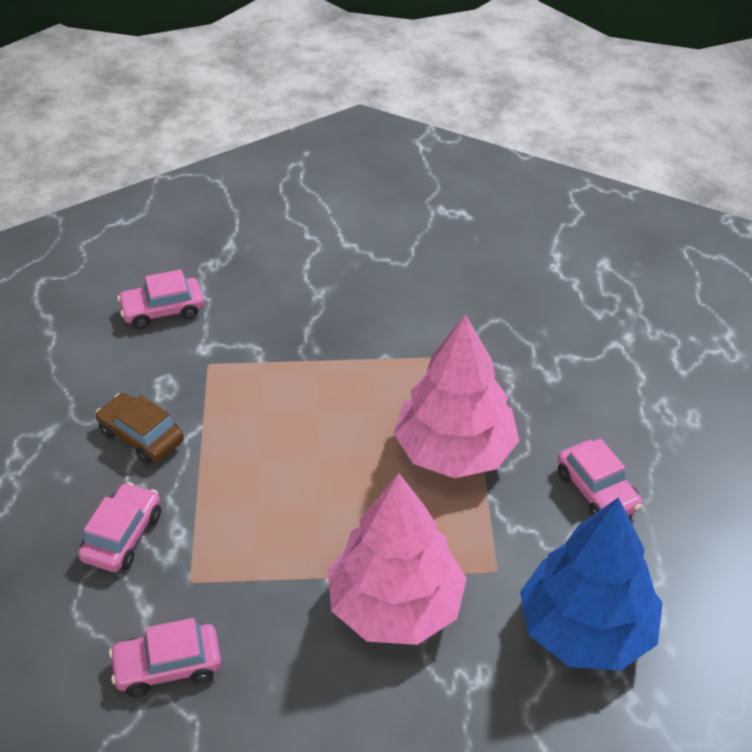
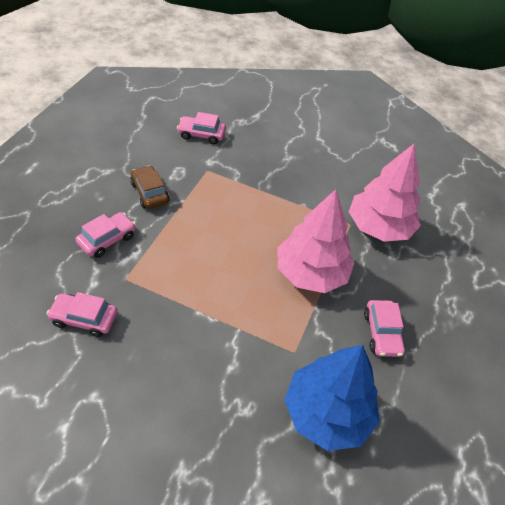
camera: 20 degrees right, 5 degrees up
pink tree [328,473,467,645] -> pink tree moved to [349,143,421,242]

